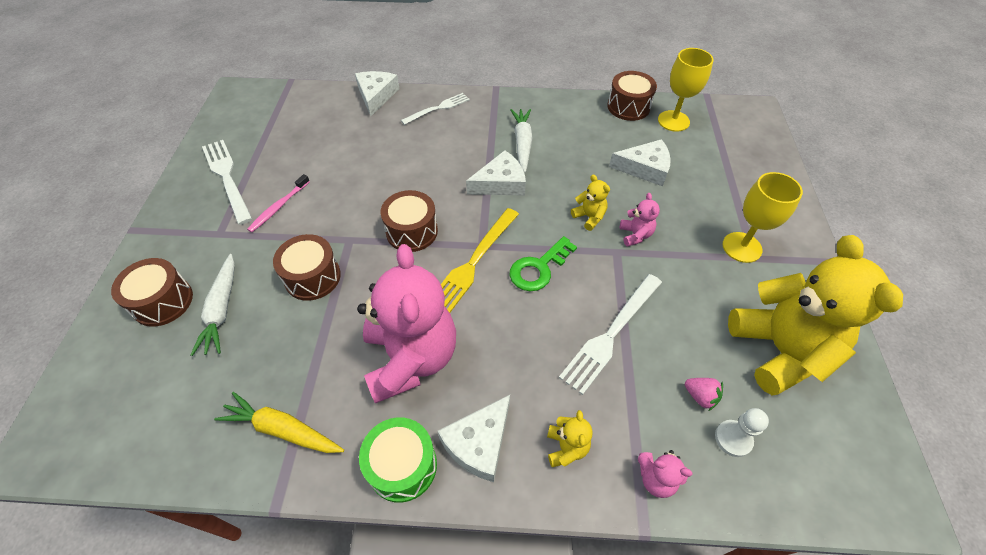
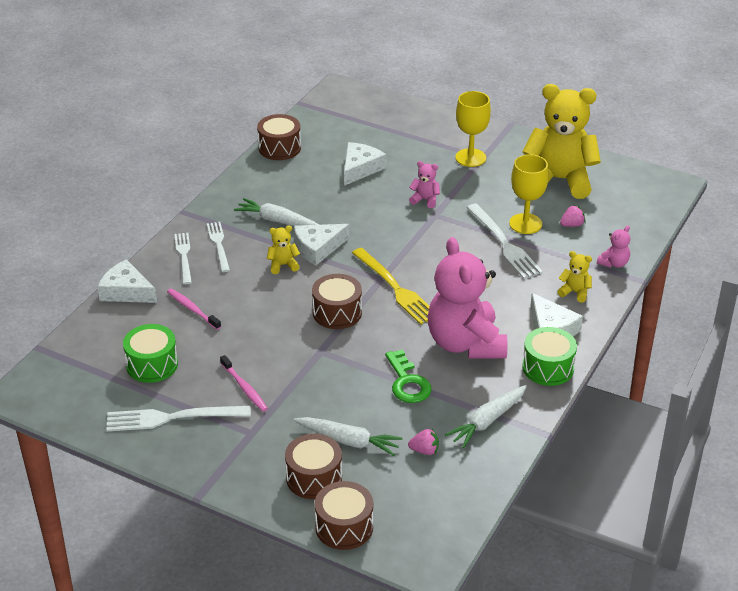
camera: 65 degrees left, 15 degrees down
yellow carrot [214,392,344,453] -> white carrot [445,385,527,448]
brown drum [273,234,341,301] -> brown drum moved to [315,481,373,550]
pink teddy bear [357,244,456,404] -> pink teddy bear turned 120 degrees counterclockwise [427,237,507,359]
white cheese [466,150,526,196] -> white cheese turned 120 degrees counterclockwise [294,224,350,266]
green key [510,236,577,291] -> green key moved to [385,349,432,403]
yellow teddy bear [571,175,610,231] -> yellow teddy bear moved to [267,226,300,274]
yellow goblet [658,48,713,132] -> yellow goblet moved to [509,154,549,234]
white pawn [715,408,769,457] -> none
none -> green drum [123,324,178,383]
none -> pink toothbrush [167,288,221,330]
none -> white fork [207,222,230,272]
none -> pink strawberry [408,428,439,455]

